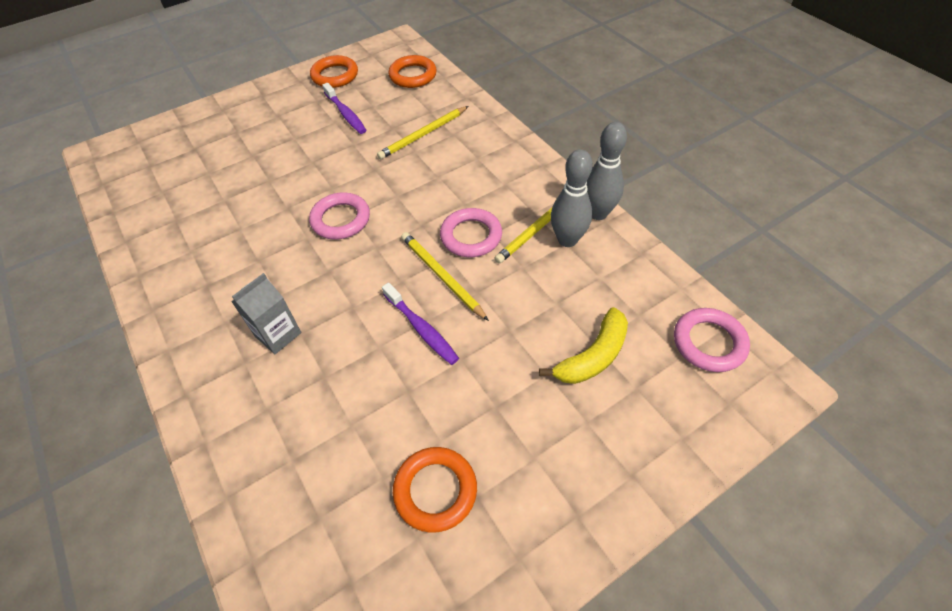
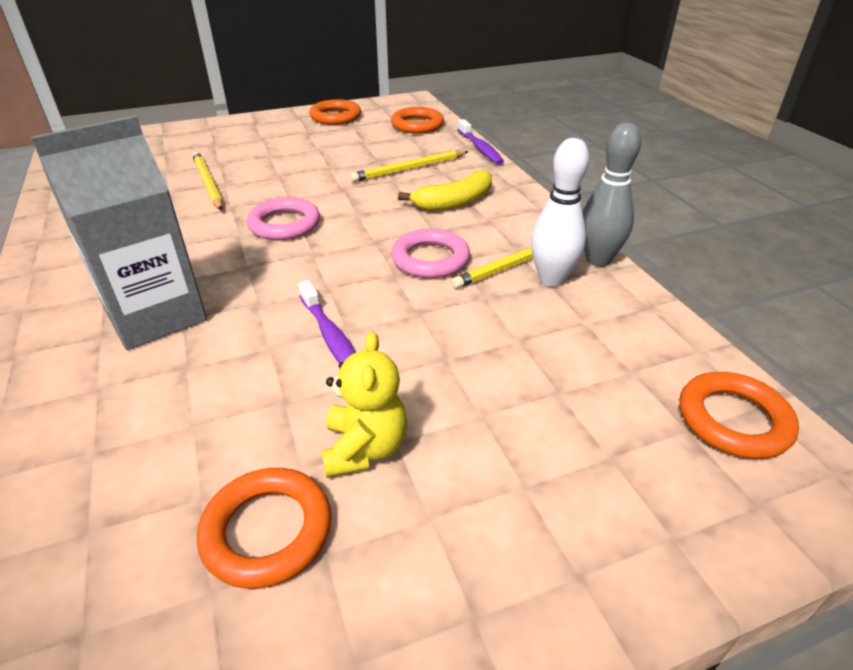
camera: 10 degrees right, 15 degrees down
grey carton [231,273,301,354] -> grey carton [31,115,207,350], size x1.82
purple toothbrush [322,83,366,134] -> purple toothbrush moved to [457,119,504,165]
yellow pencil [401,232,489,321] -> yellow pencil moved to [192,152,223,210]
yellow banana [539,307,628,384] -> yellow banana moved to [398,170,492,211]
grey bowling pin [551,149,593,247] -> white bowling pin [531,138,589,287]
pink ring [674,308,750,372] -> orange ring [680,372,799,459]
none -> yellow teddy bear [321,331,408,478]

